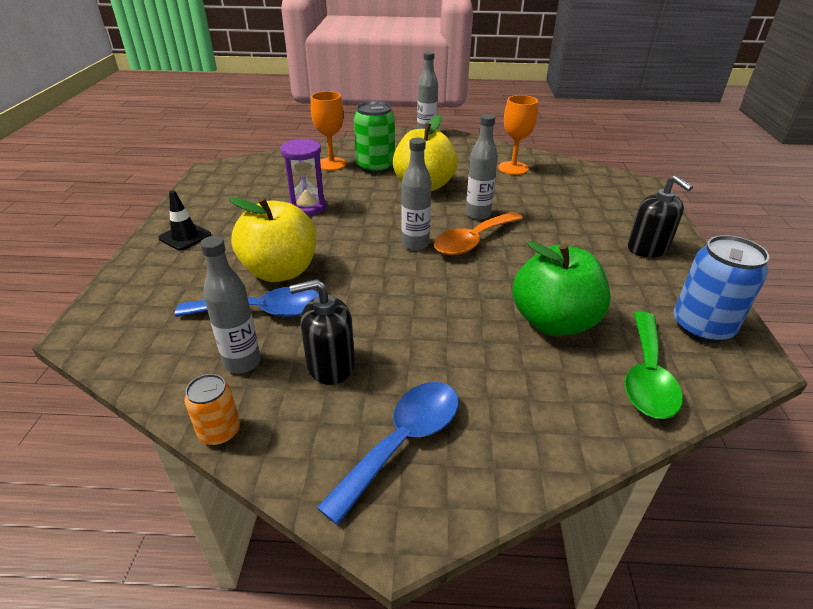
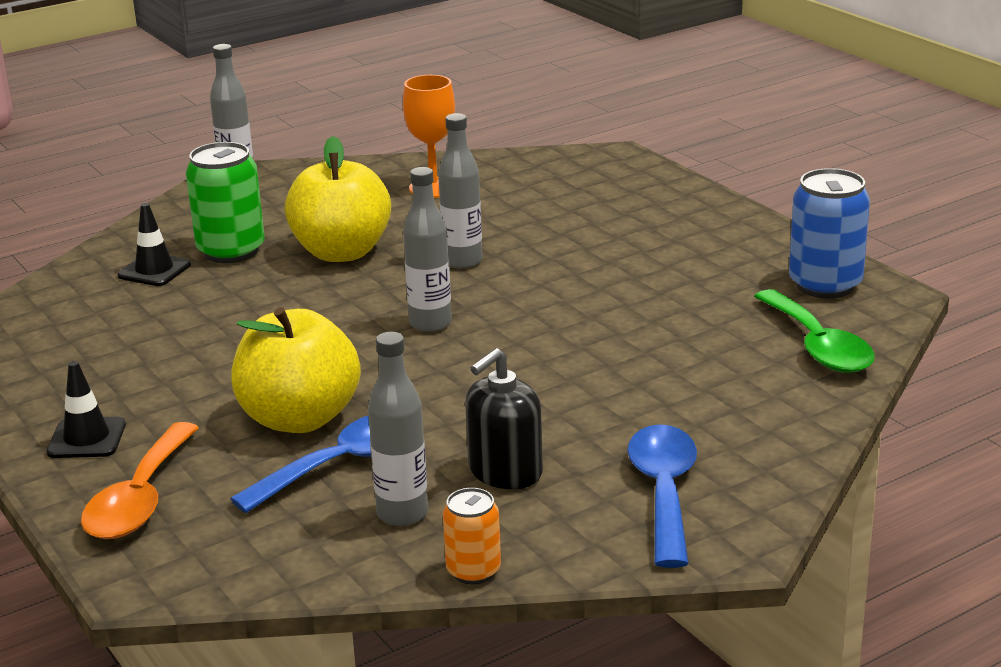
camera: 35 degrees left, 10 degrees down
purple hourglass [280,139,326,216] -> none
orange goblet [311,91,346,171] -> black traffic cone [117,203,191,286]
orange spoon [433,212,523,255] -> orange spoon moved to [81,422,199,539]
green apple [512,241,611,336] -> none
black soap dispenser [628,175,693,257] -> none

